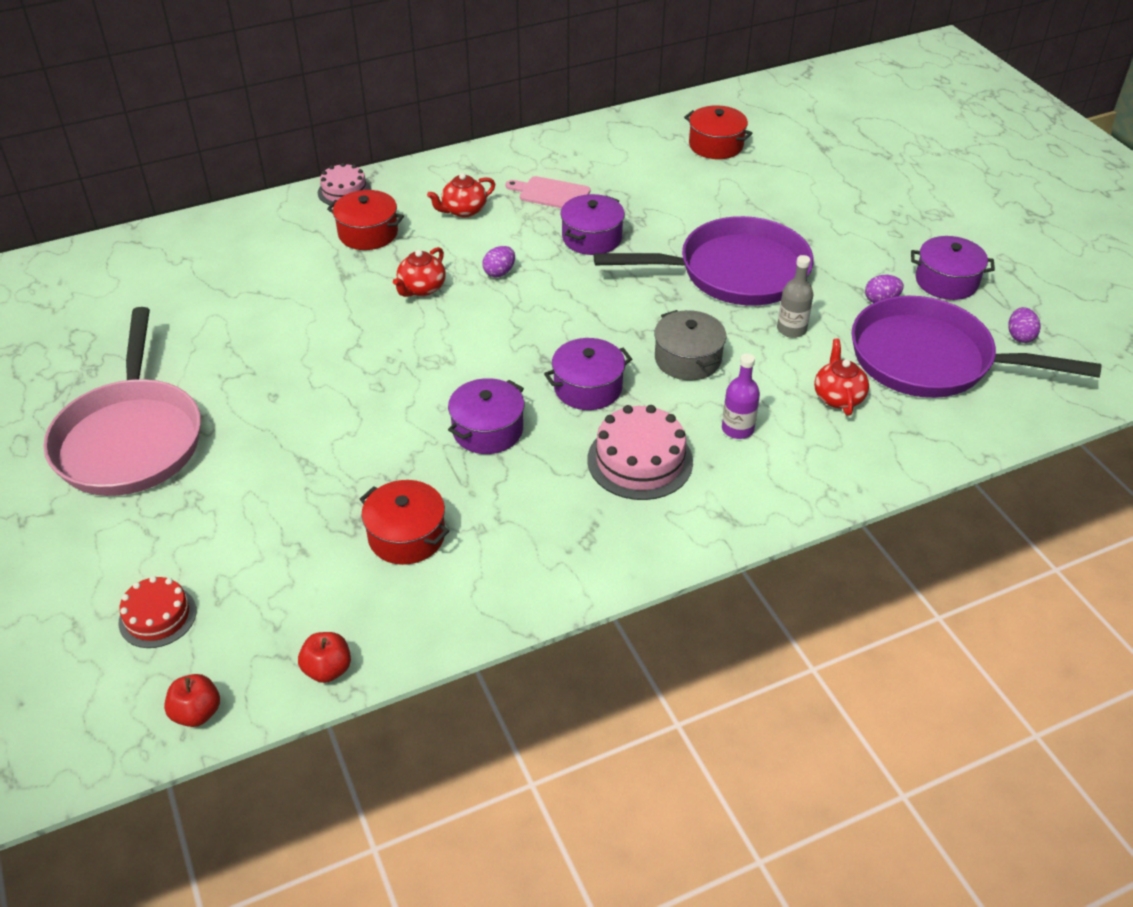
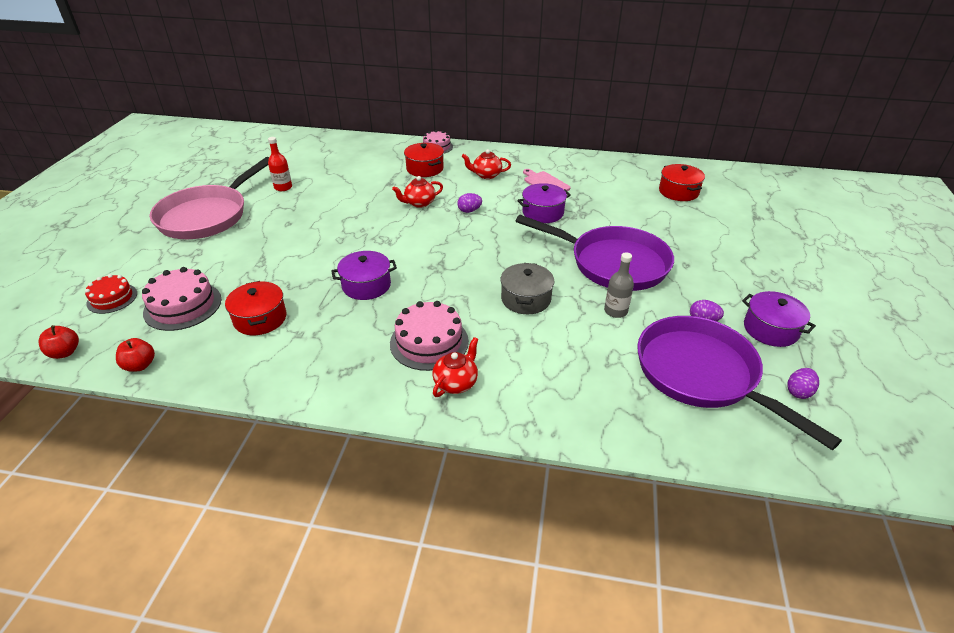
camera: 35 degrees right, 5 degrees down
purple pot [544,338,632,410] -> none
purple bottle [722,353,760,439] -> none
red teapot [814,339,869,416] -> red teapot moved to [432,337,478,397]
none -> pink cake [142,267,221,331]
none -> red bottle [268,137,292,191]

